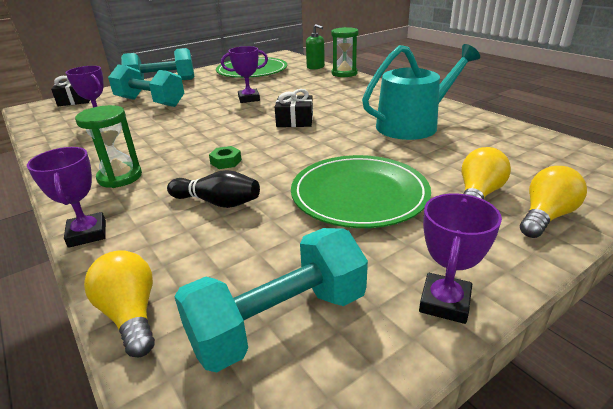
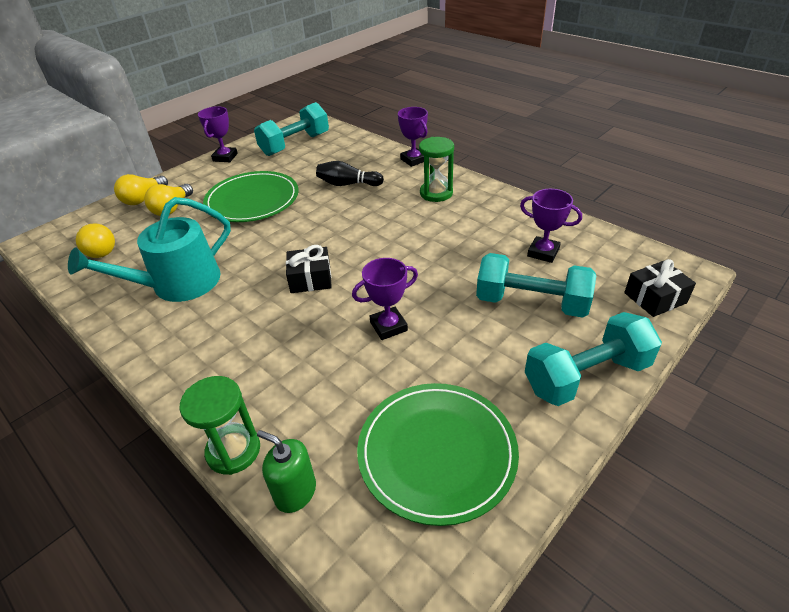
camera: 170 degrees right, 10 degrees up
yellow light bulb [84,250,155,357] -> yellow light bulb moved to [76,223,115,258]
green nut [209,146,242,169] -> none

